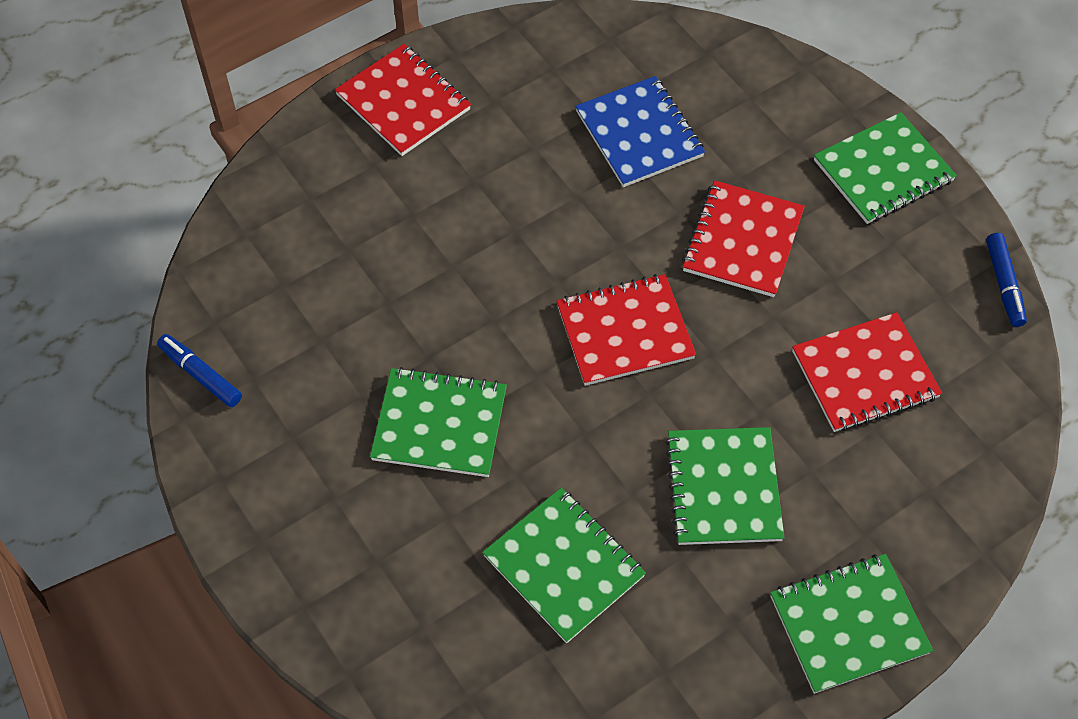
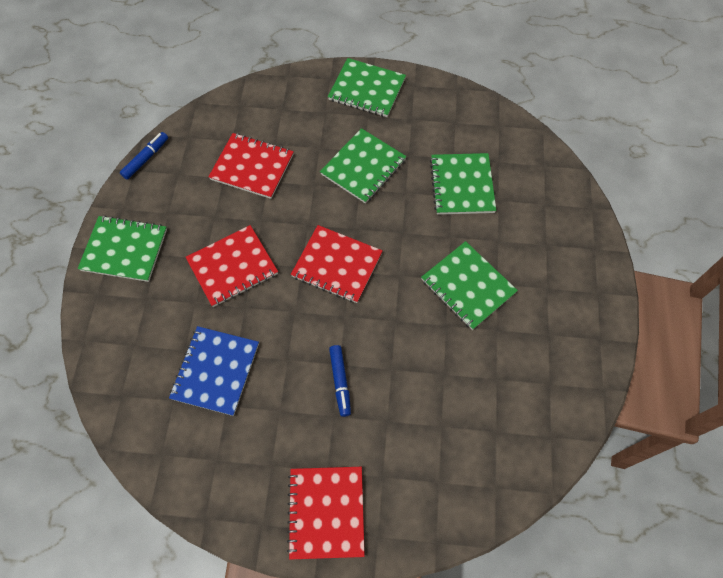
camera: 140 degrees left, 5 degrees up
blue marker [157,334,242,407] -> blue marker moved to [329,345,351,417]

